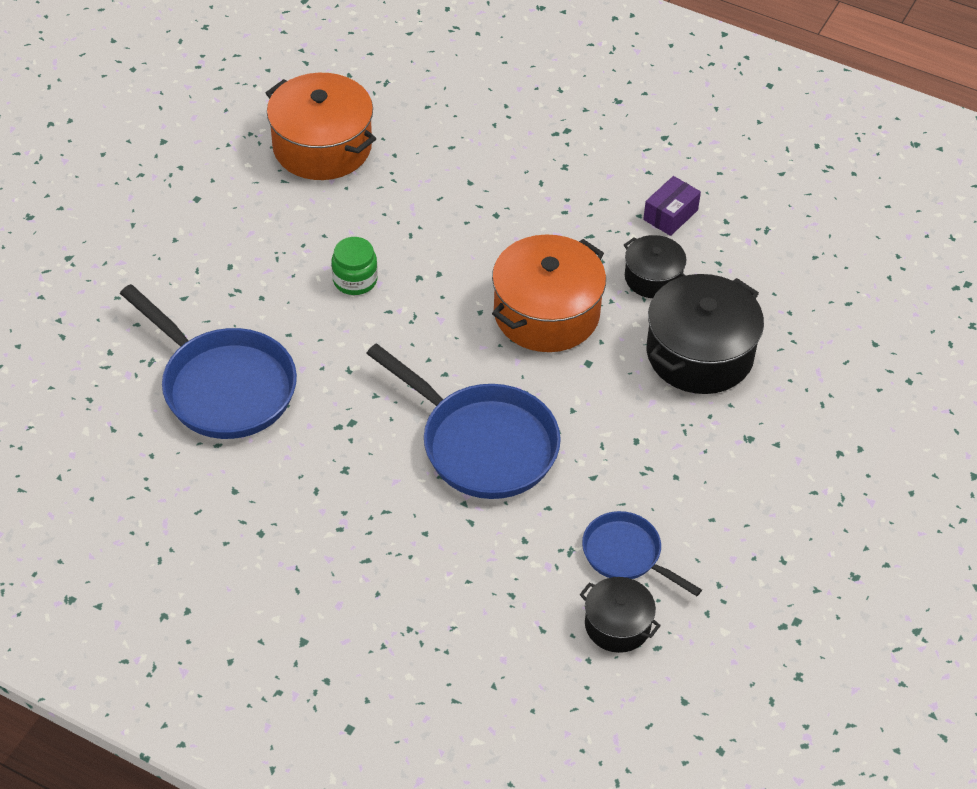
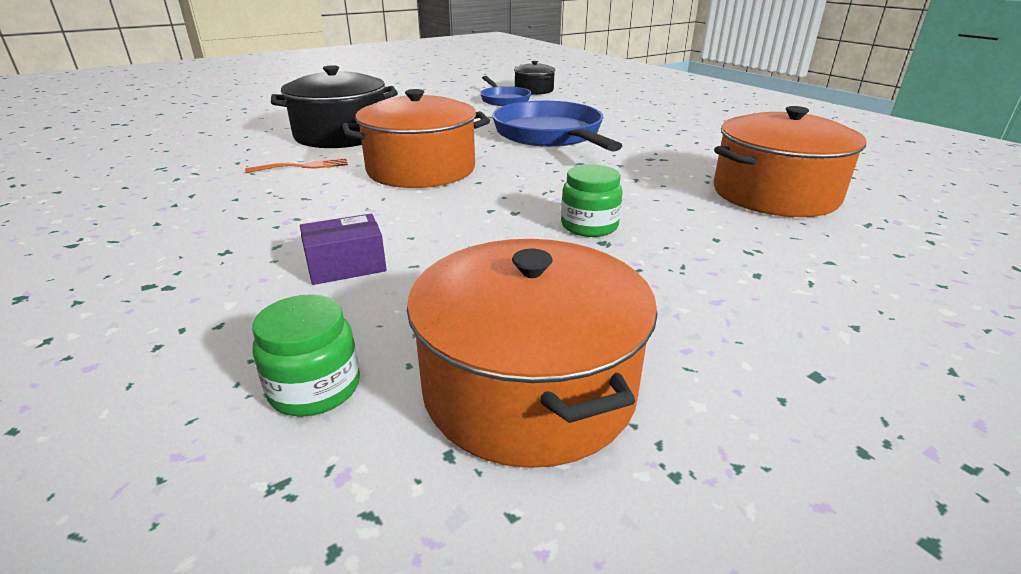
camera: 150 degrees left, 20 degrees down
blue pan [120,284,297,439] -> orange pot [714,106,866,217]
black pot [624,235,686,298] -> orange fork [245,158,348,173]
purple box [643,176,701,236] -> purple box moved to [300,214,387,285]
none -> green jar [252,294,360,416]

